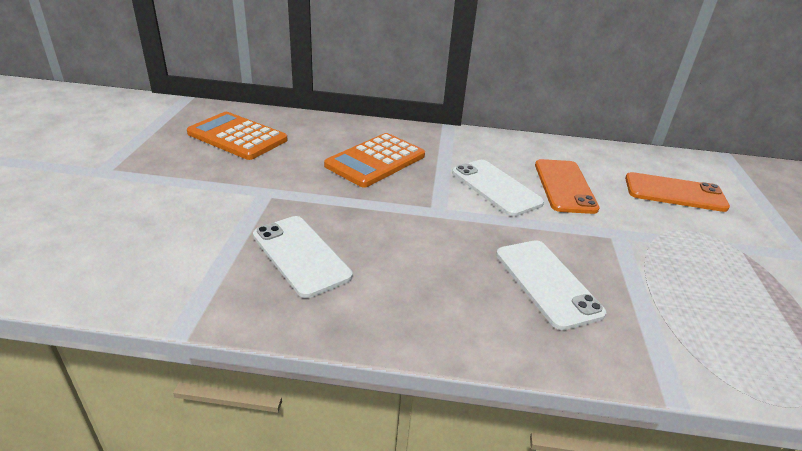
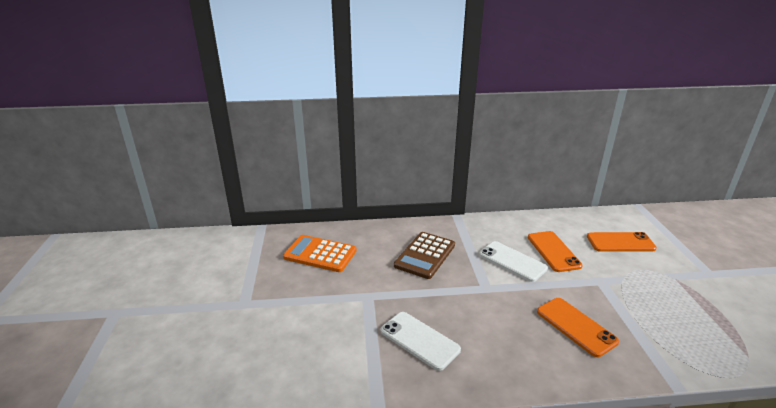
camera: 10 degrees left, 5 degrees down
orange calculator [324,133,425,188] -> brown calculator [394,232,455,279]
white phone [496,240,606,330] -> orange phone [537,298,619,357]

